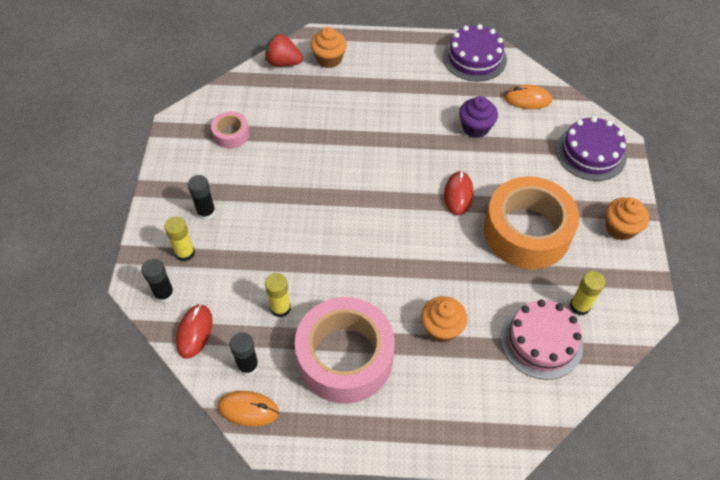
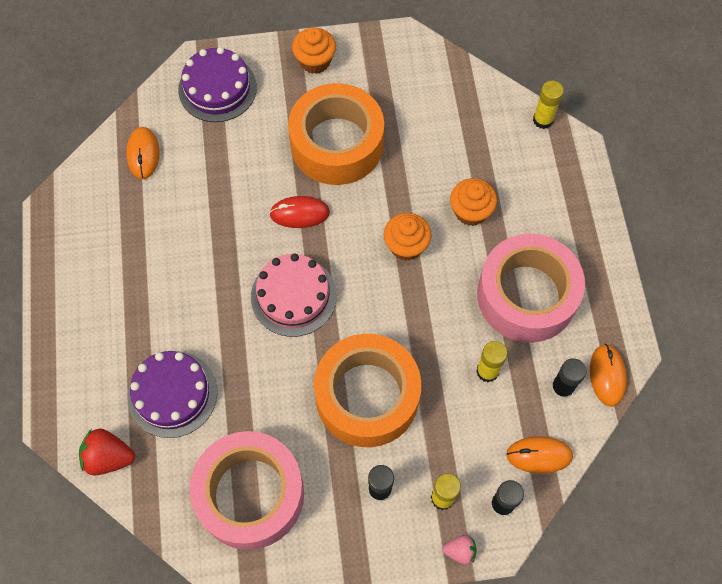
camera: 100 degrees left, 10 degrees up
red mouse [176,304,213,359] -> orange mouse [506,436,573,474]
pink tape [211,111,249,149] -> pink tape [189,431,304,550], size x2.21
red strawberry [265,33,303,67] -> red strawberry turned 90 degrees clockwise [79,429,135,476]
orange cupcake [311,27,347,68] -> orange cupcake moved to [384,213,431,261]
purple cake [443,24,507,82] -> purple cake moved to [128,351,217,438]
purple cupcake [459,96,498,138] -> none
pink cake [501,300,583,380] -> pink cake moved to [251,253,337,337]
yellow glue stick [570,271,605,315] -> yellow glue stick moved to [533,81,564,129]
none -> orange tape [314,334,421,447]
none -> pink strawberry [443,535,477,565]

